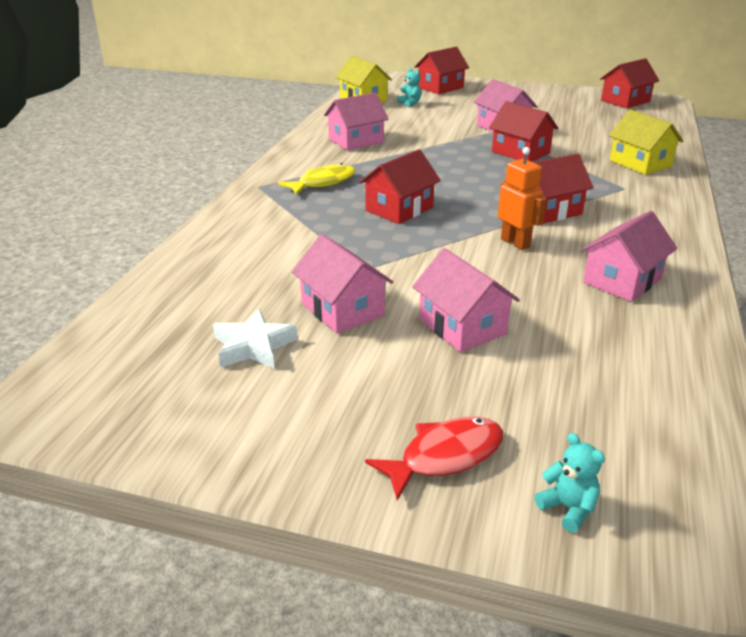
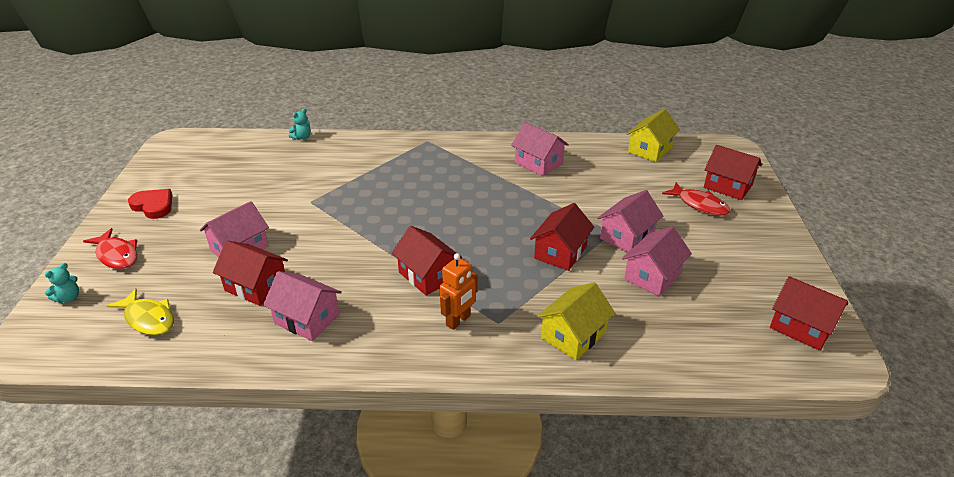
camera: 75 degrees right, 5 degrees up
white star [213,309,297,368] -> none
yellow fish [278,163,356,195] -> yellow fish moved to [107,288,174,335]
pink house [292,234,393,334] -> pink house moved to [622,226,692,296]
red house [359,149,441,224] -> red house moved to [213,240,288,306]
turquoise teddy bear [397,68,421,107] -> turquoise teddy bear moved to [289,108,311,140]
orange robot [498,147,547,250] -> orange robot moved to [439,253,478,330]
none -> red heart [128,189,172,219]
none -> red fish [662,182,731,216]

